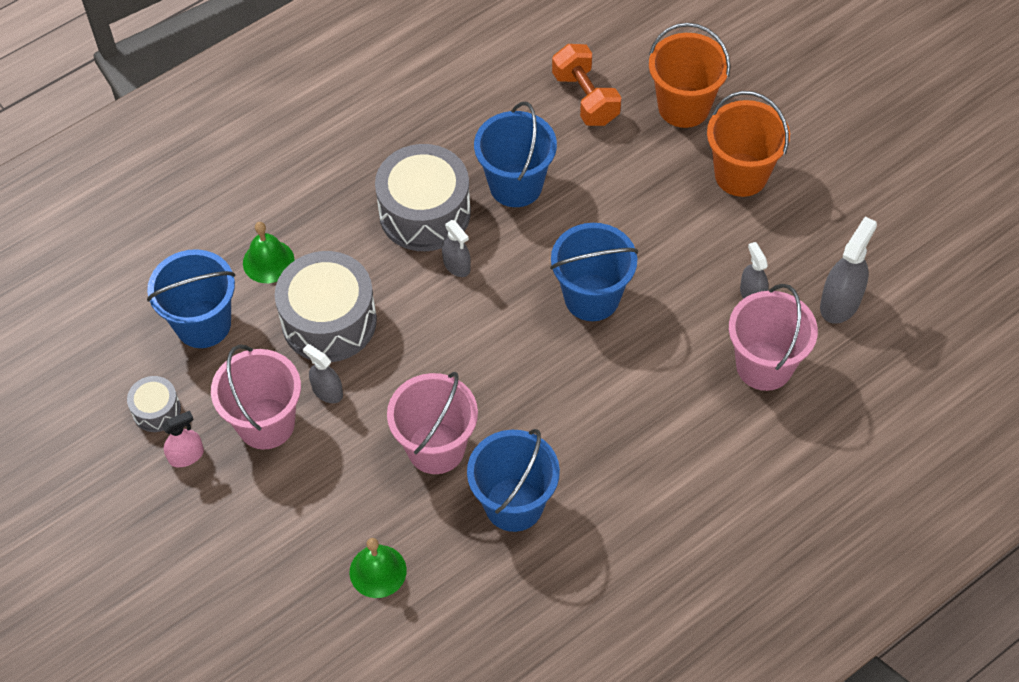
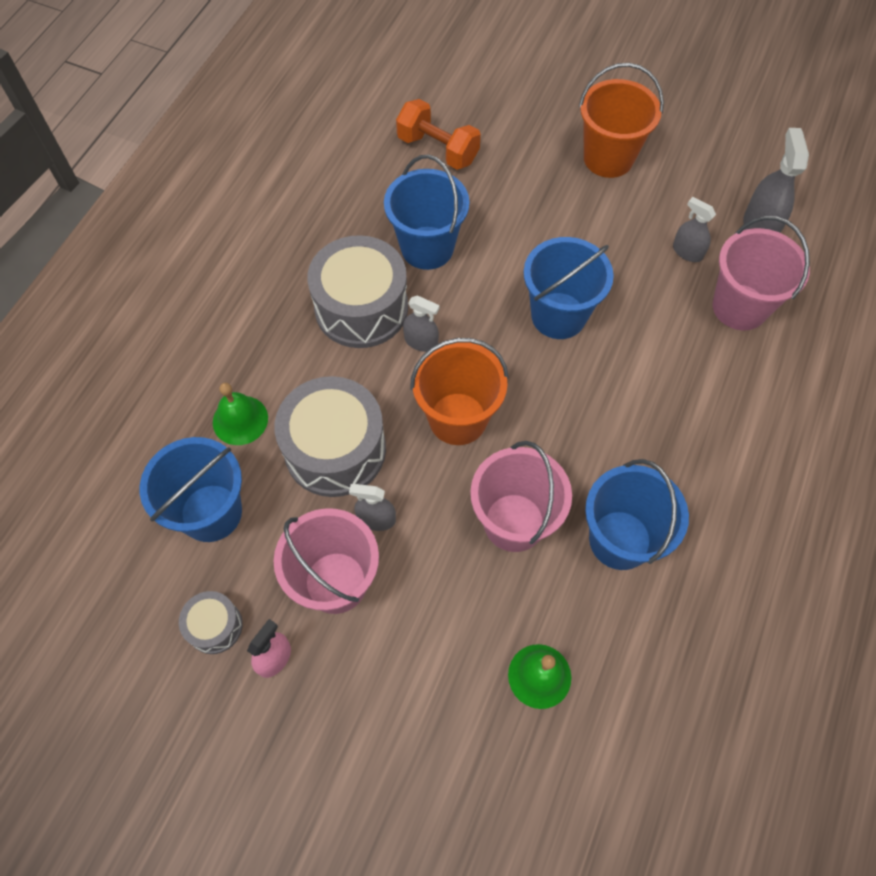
camera: 30 degrees left, 5 degrees up
orange bucket [649,23,731,128] -> orange bucket moved to [410,338,509,445]

